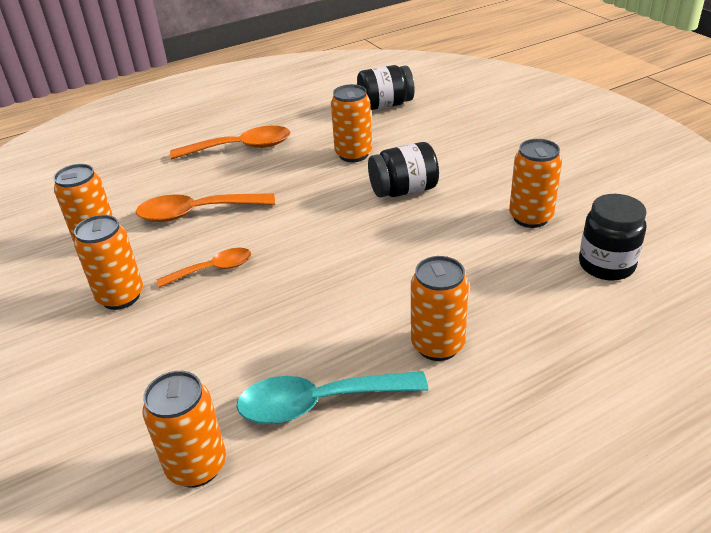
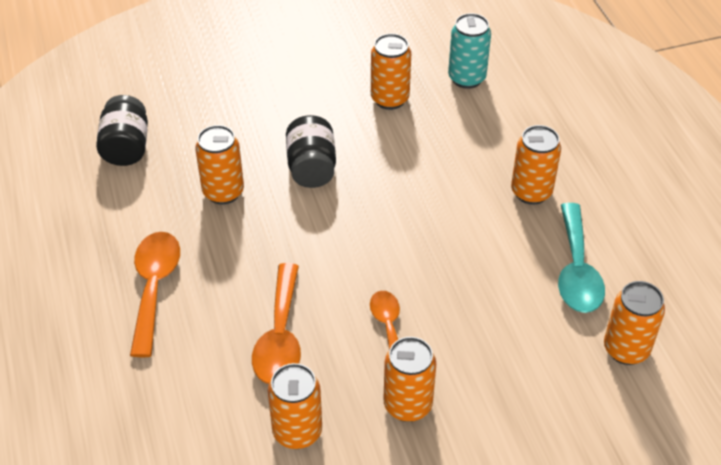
camera: 80 degrees left, 10 degrees up
black jar [579,194,646,281] -> turquoise can [448,13,491,89]

